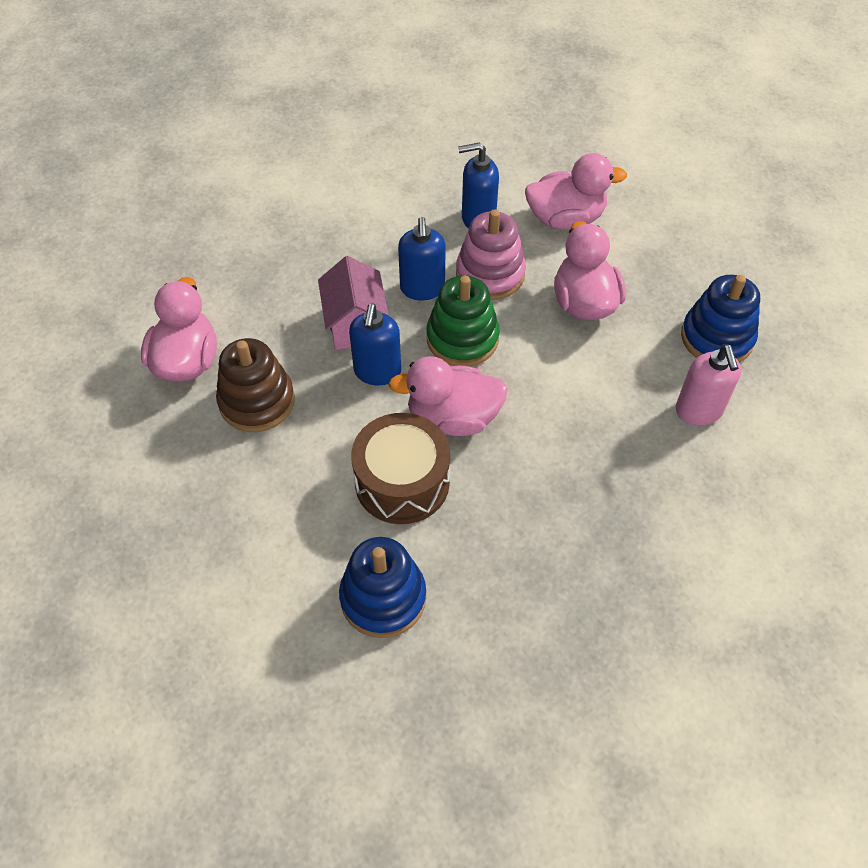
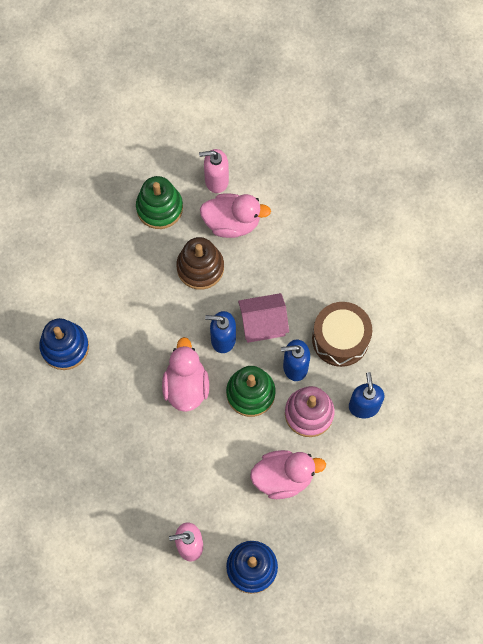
camera: 90 degrees right, 15 degrees up
brown drum [351,413,450,524] -> brown drum moved to [312,302,372,367]
pink duck [525,153,627,230] -> none
none -> green stacking toy [136,176,183,229]
none -> pink soap dispenser [199,149,229,193]

